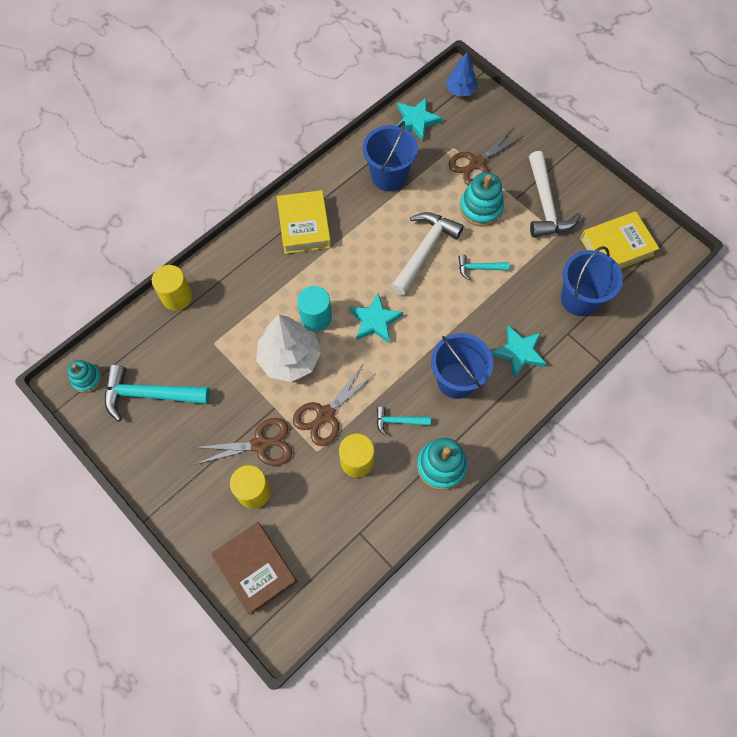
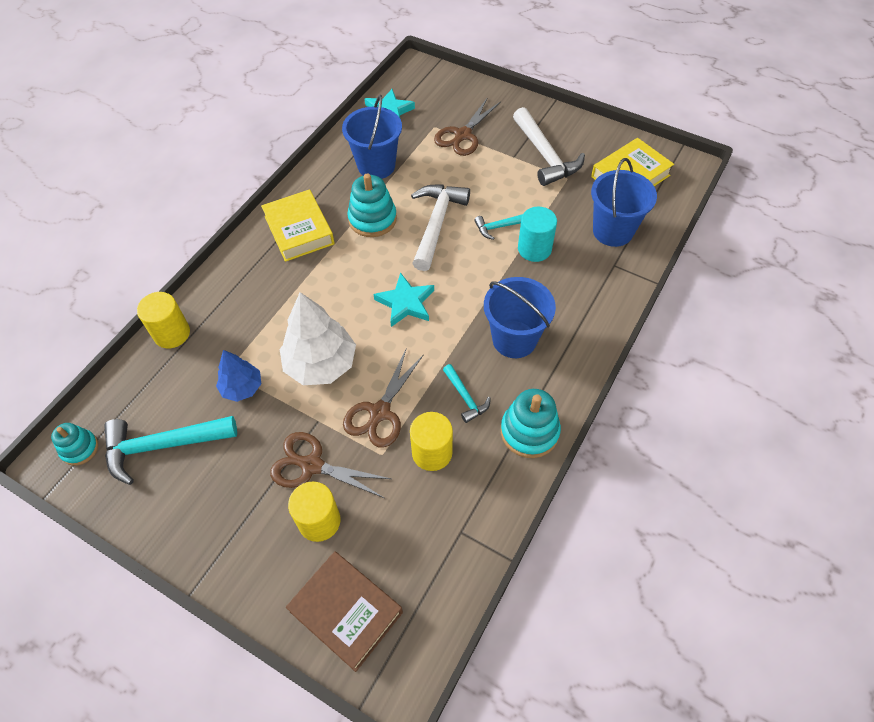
camera: 15 degrees left, 10 degrees down
brown scissors [193,418,292,466] -> brown scissors turned 135 degrees counterclockwise [270,432,391,498]
turquoise cylinder [297,286,332,332] -> turquoise cylinder moved to [518,207,557,262]
turquoise hammer [377,406,431,436] -> turquoise hammer turned 105 degrees counterclockwise [443,364,491,423]
blue tree [446,53,477,97] -> blue tree moved to [216,350,261,402]
turquoise stacking toy [460,172,504,227] -> turquoise stacking toy moved to [347,174,397,237]
turquoise star [492,325,547,378] -> none

